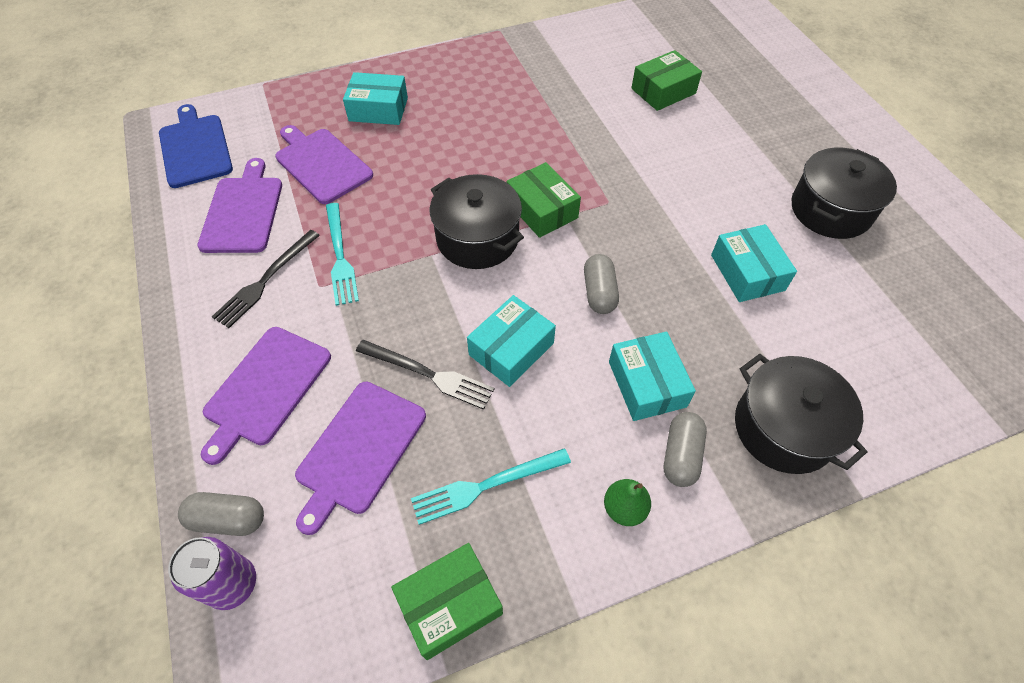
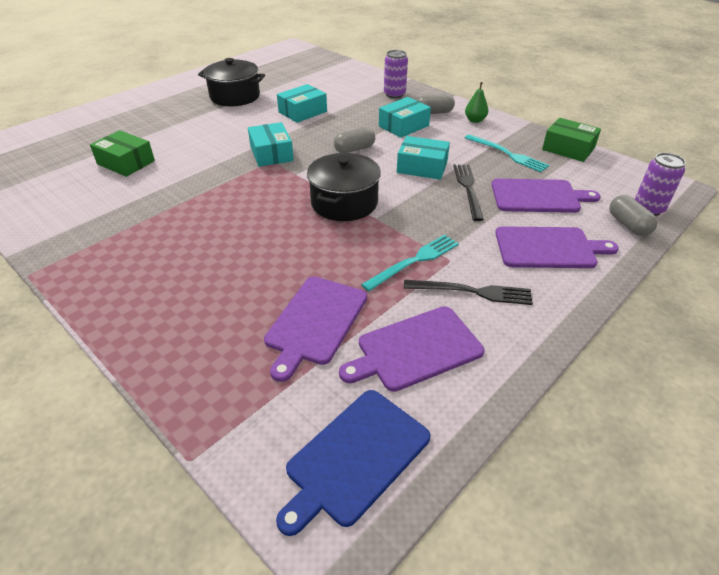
camera: 115 degrees left, 15 degrees down
turquoise box [343,72,408,125] -> turquoise box moved to [248,122,294,167]
green box [507,162,581,238] -> none
black pot [735,354,867,474] -> purple can [384,50,408,98]

